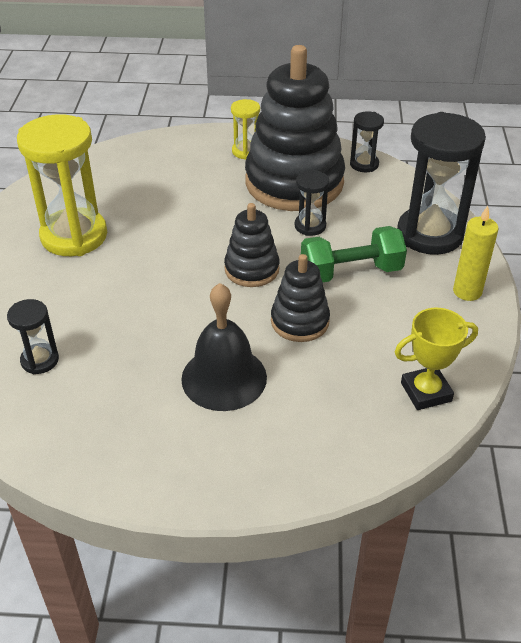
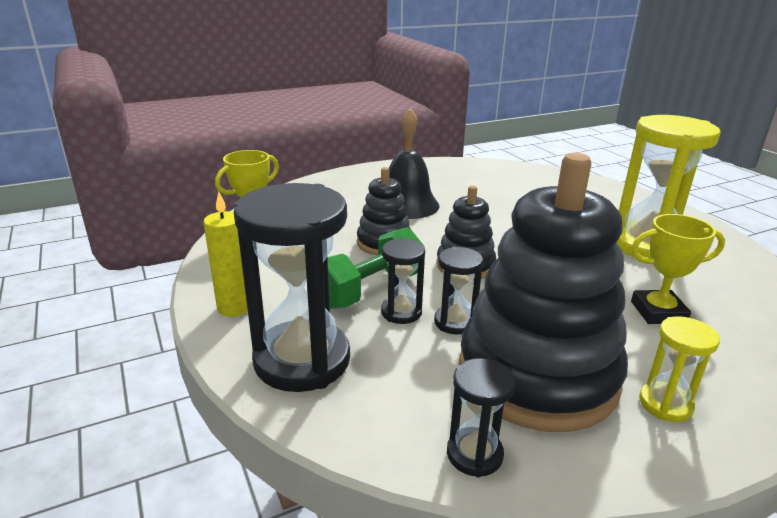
camera: 150 degrees right, 15 degrees down
black hourglass [7,299,59,374] -> black hourglass moved to [381,238,425,324]
none -> yellow trophy [631,214,725,324]

